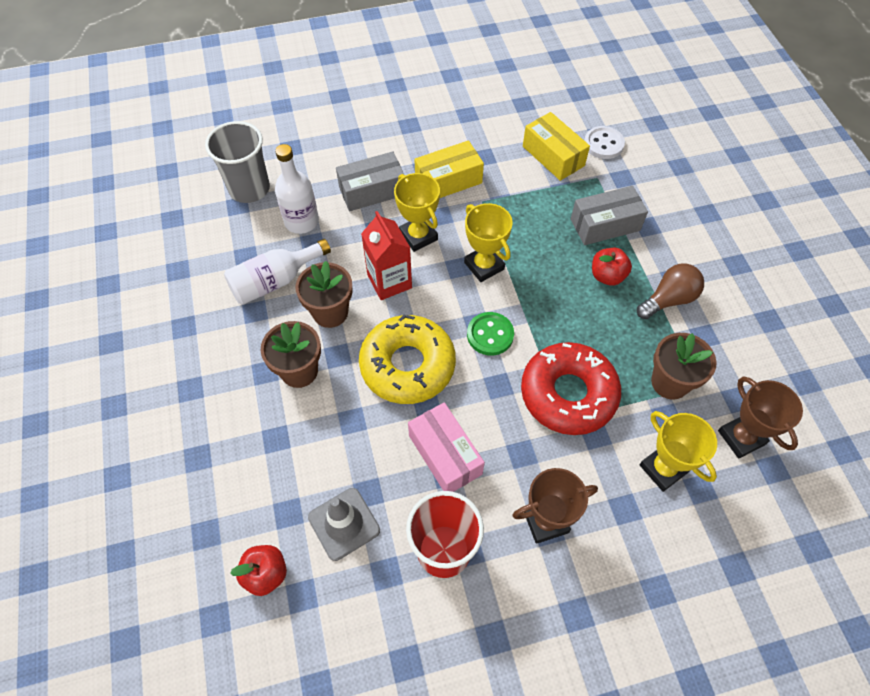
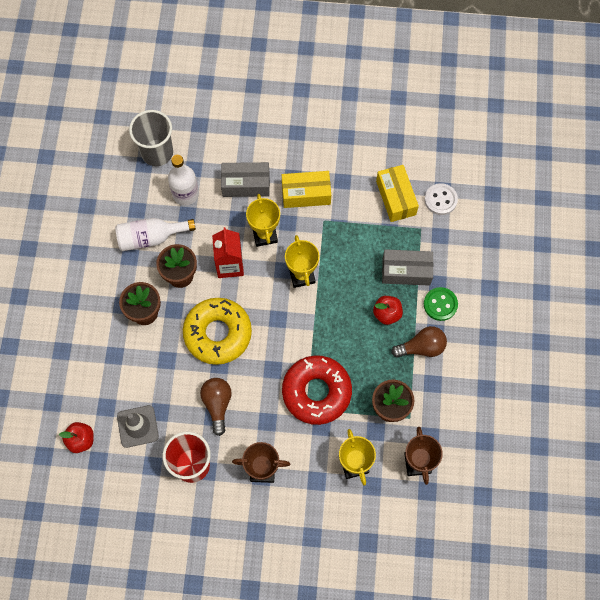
camera: 20 degrees right, 10 degrees up
pink box [408,402,485,492] -> brown light bulb [200,378,232,436]
green button [467,312,514,356] -> green button moved to [424,287,458,321]

